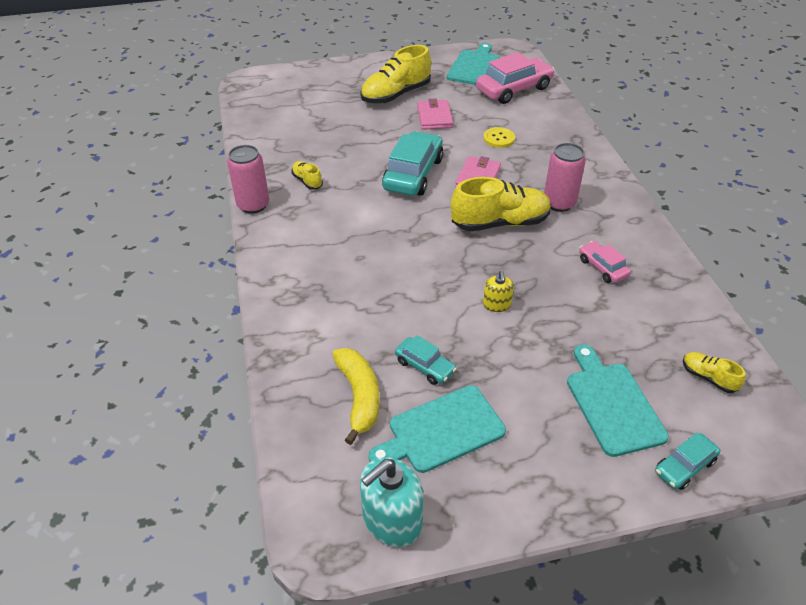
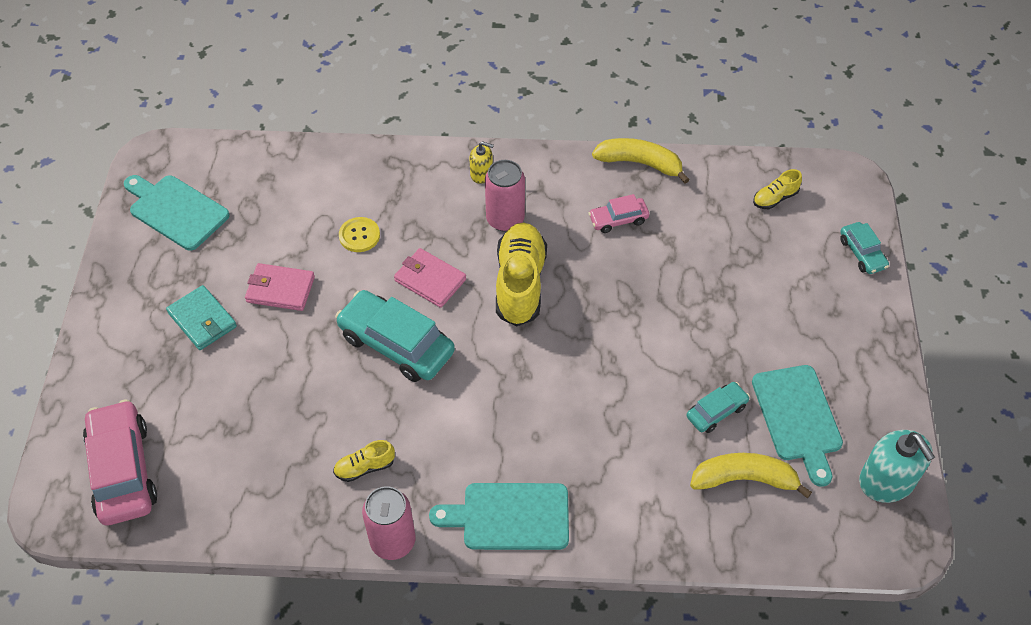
camera: 75 degrees left, 10 degrees up
yellow shoe [360,45,431,104] -> turquoise wallet [166,285,237,350]
pink car [476,52,555,104] -> pink car moved to [83,399,157,525]
yellow soap dispenser [483,271,514,312] -> yellow soap dispenser moved to [469,141,494,184]
turquoise cutting board [567,344,669,457] -> turquoise cutting board moved to [429,483,569,550]
none -> yellow banana [592,138,690,184]

